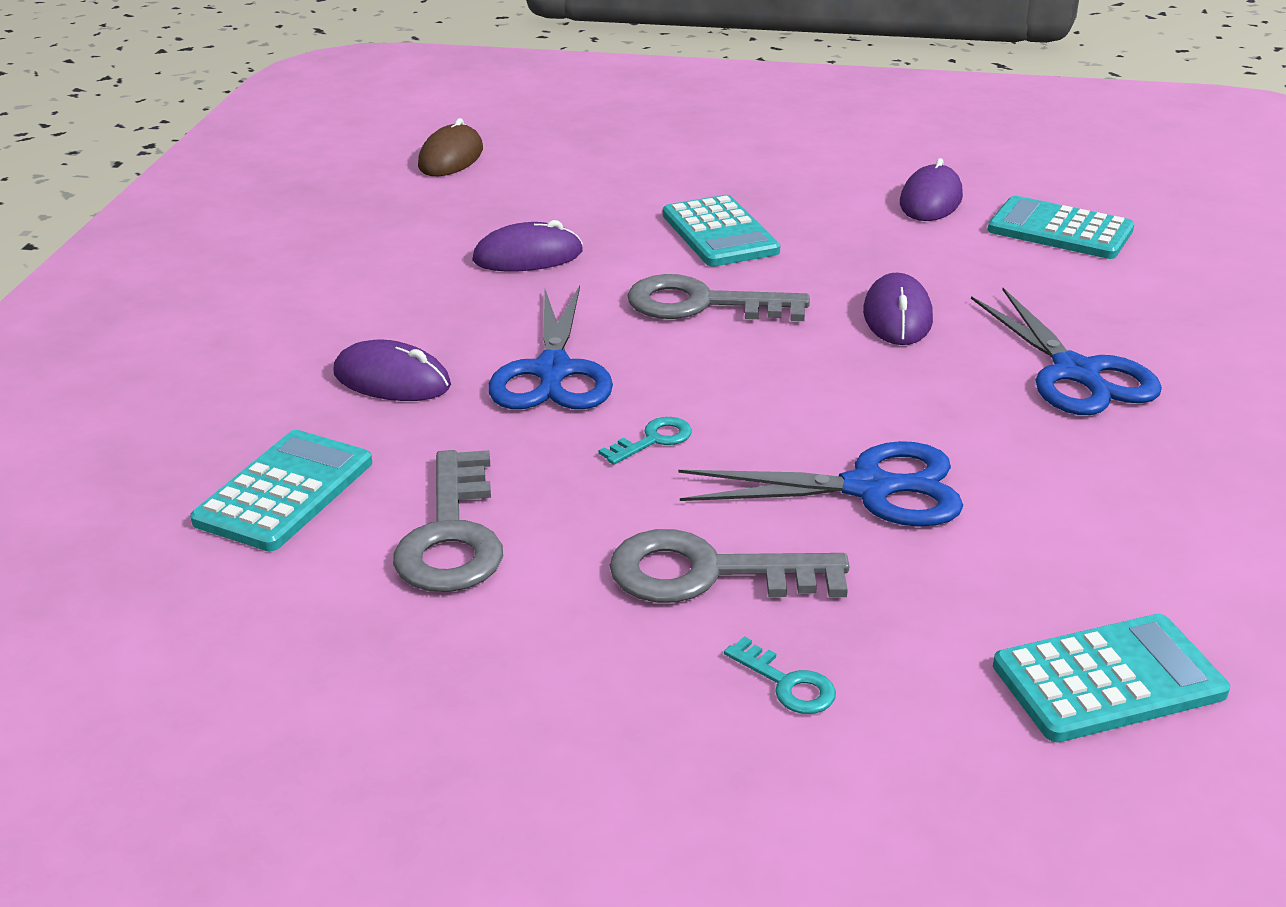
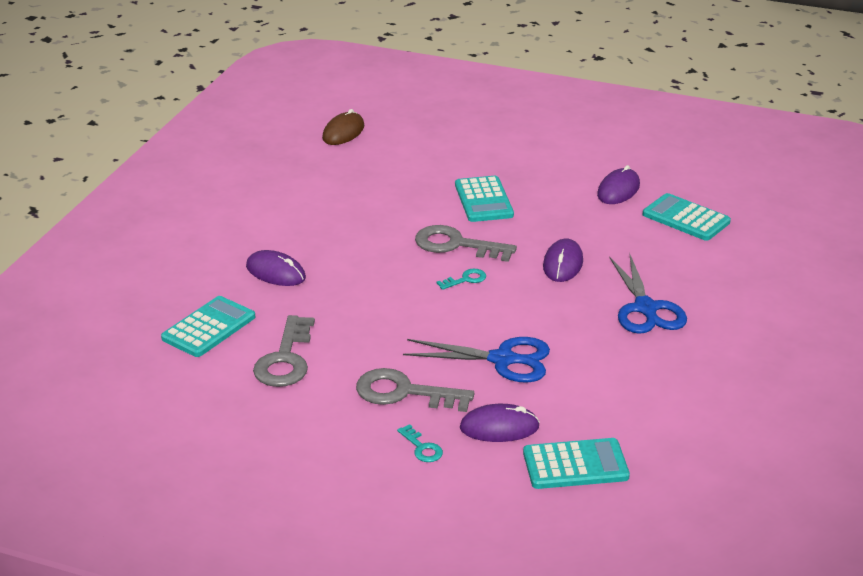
camera: 10 degrees right, 0 degrees up
purple mouse [472,220,583,271] -> purple mouse moved to [460,404,540,442]
blue scissors [488,285,613,409] -> none
turquoise key [599,417,692,465] -> turquoise key moved to [437,269,486,290]

